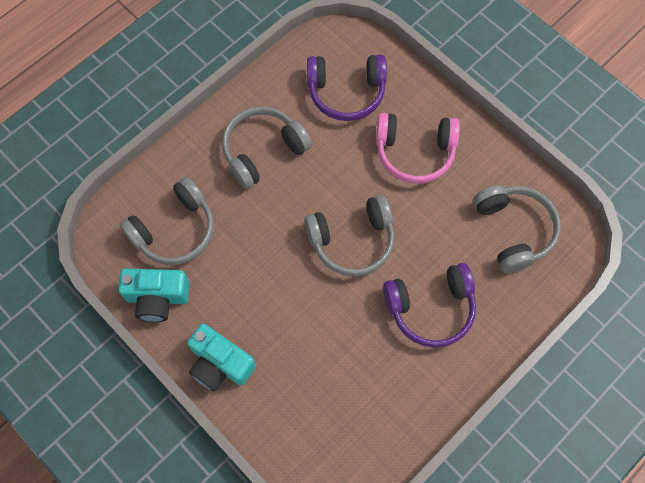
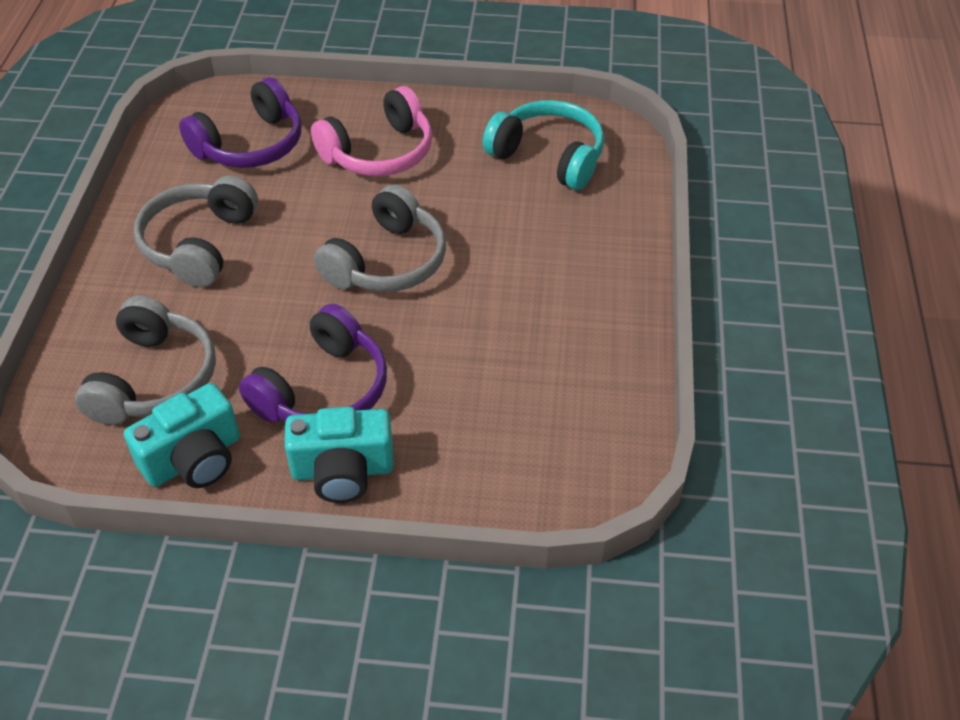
camera: 40 degrees left, 20 degrees down
purple headphones [383,263,476,348] -> purple headphones moved to [239,304,387,423]
grey headphones [473,185,561,273] -> turquoise headphones [482,100,604,190]

